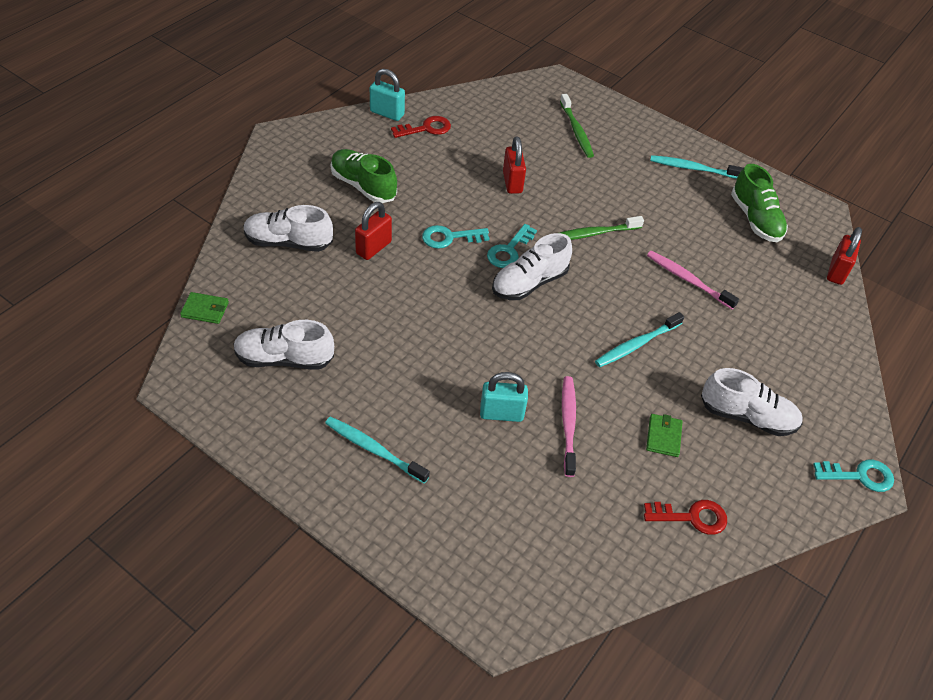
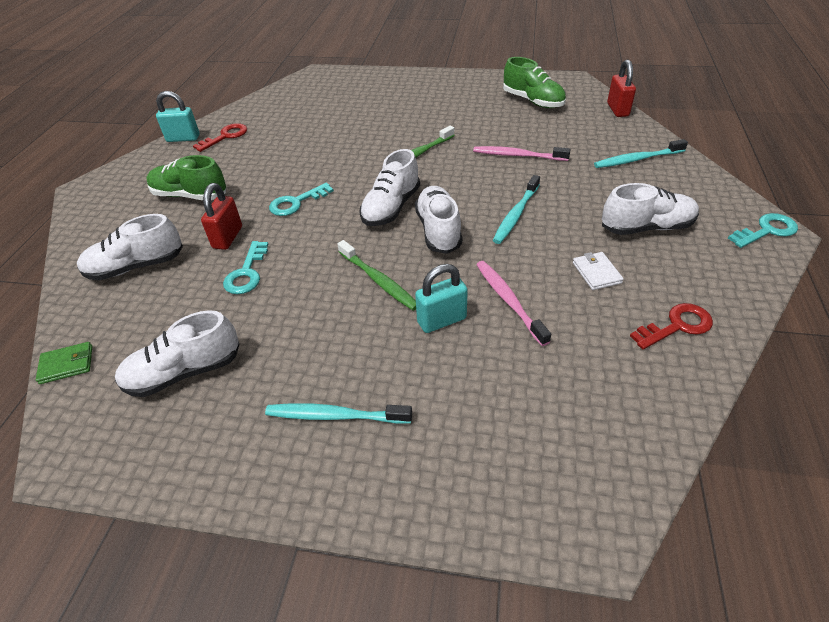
camera: 20 degrees left, 5 degrees down
turquoise key [487,224,537,268] -> turquoise key moved to [223,241,268,294]
red padlock [503,136,526,194] -> none
green toothbrush [560,94,594,158] -> green toothbrush moved to [337,240,416,311]
green wallet [646,414,683,457] -> white wallet [573,252,624,290]
turquoise toothbrush [650,155,743,179] -> turquoise toothbrush moved to [594,139,688,168]
none -> white shoe [415,186,462,254]

